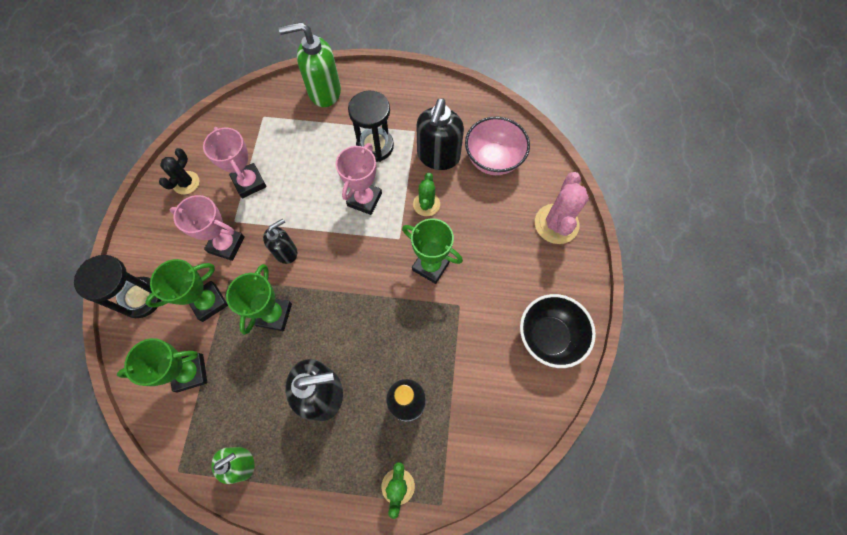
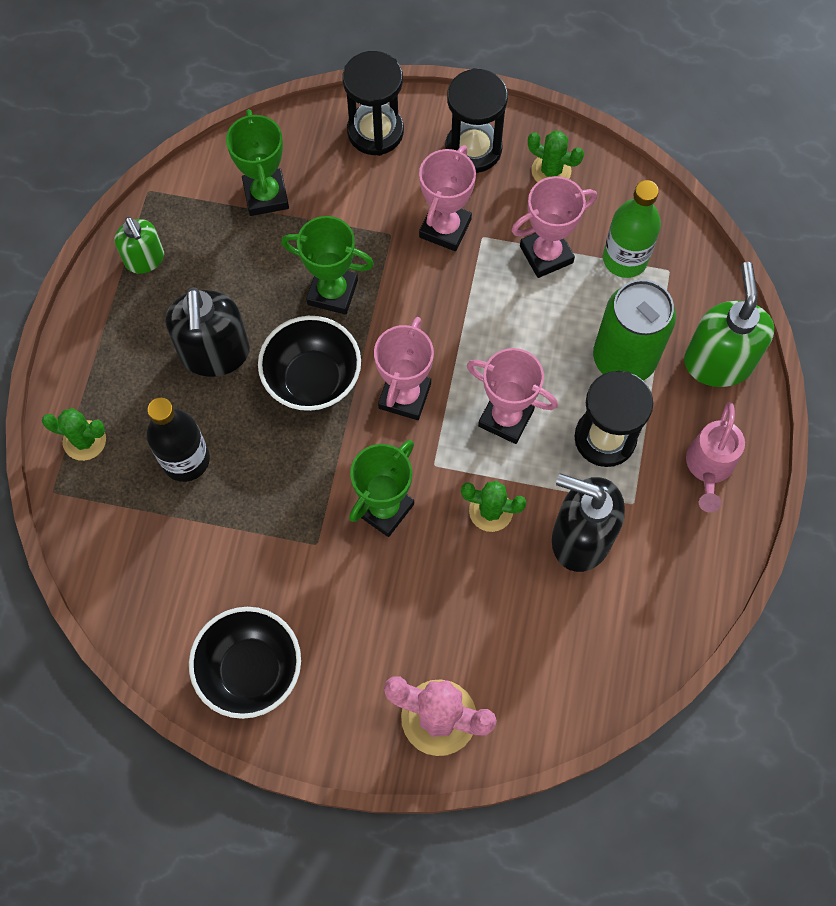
camera: 95 degrees right, 0 degrees up
green trophy [145,259,228,322] -> none
black cactus [159,148,200,194] -> green cactus [528,131,584,182]
black soap dispenser [263,219,297,264] -> none
pink bowl [465,116,530,175] -> none
none -> black bowl [258,316,361,412]
none -> pink trophy [374,317,434,420]
none -> black hourglass [445,68,508,173]
none -> green can [593,279,676,381]
none -> green bottle [603,180,661,278]
none -> pink watering can [686,402,745,513]

